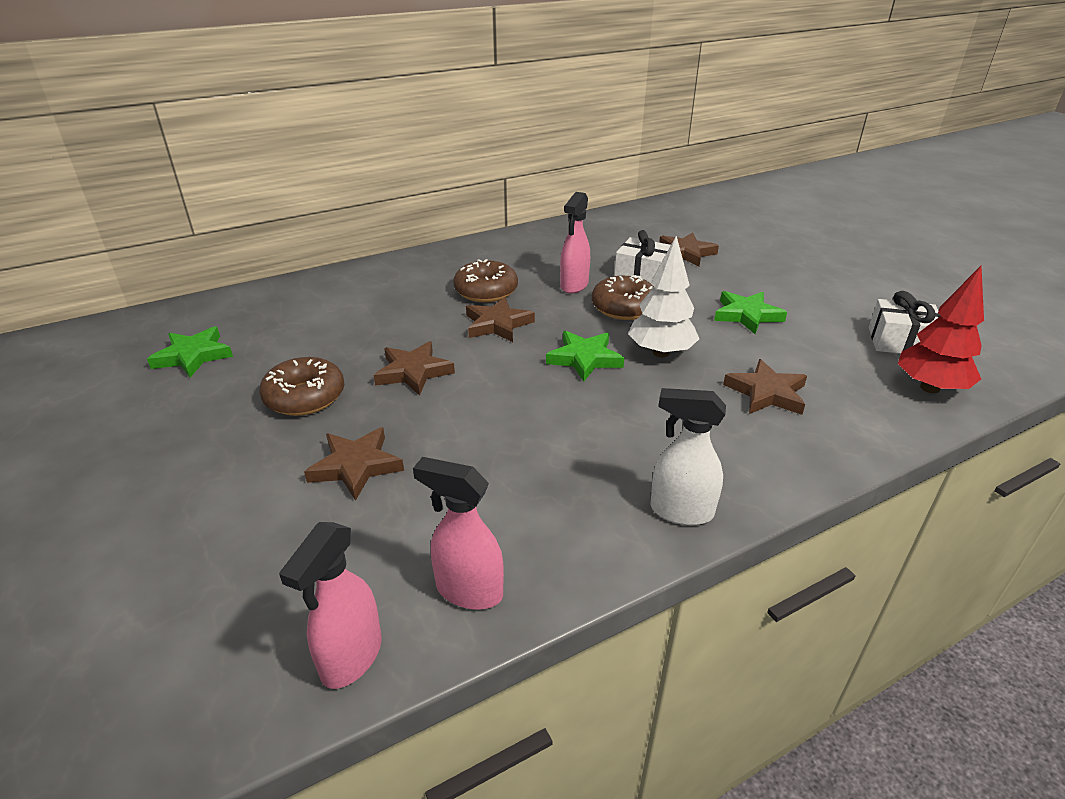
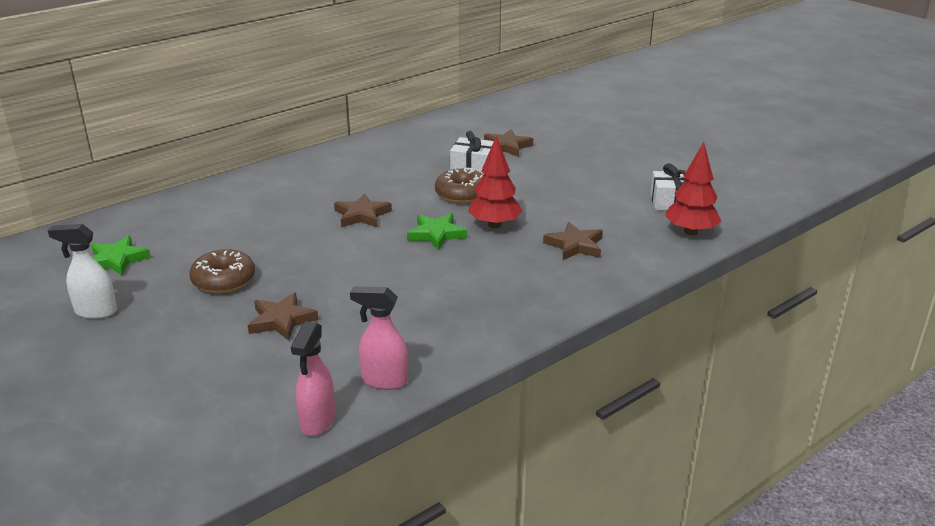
camera: 10 degrees left, 5 degrees down
brown star [374,341,455,396] -> none
brown donut [454,259,518,302] -> none
pink spray bottle [560,192,590,294] -> none
white tree [628,236,699,357] -> red tree [468,136,522,228]
white spray bottle [650,388,726,525] -> white spray bottle moved to [48,224,117,319]
green star [714,291,787,334] -> none

